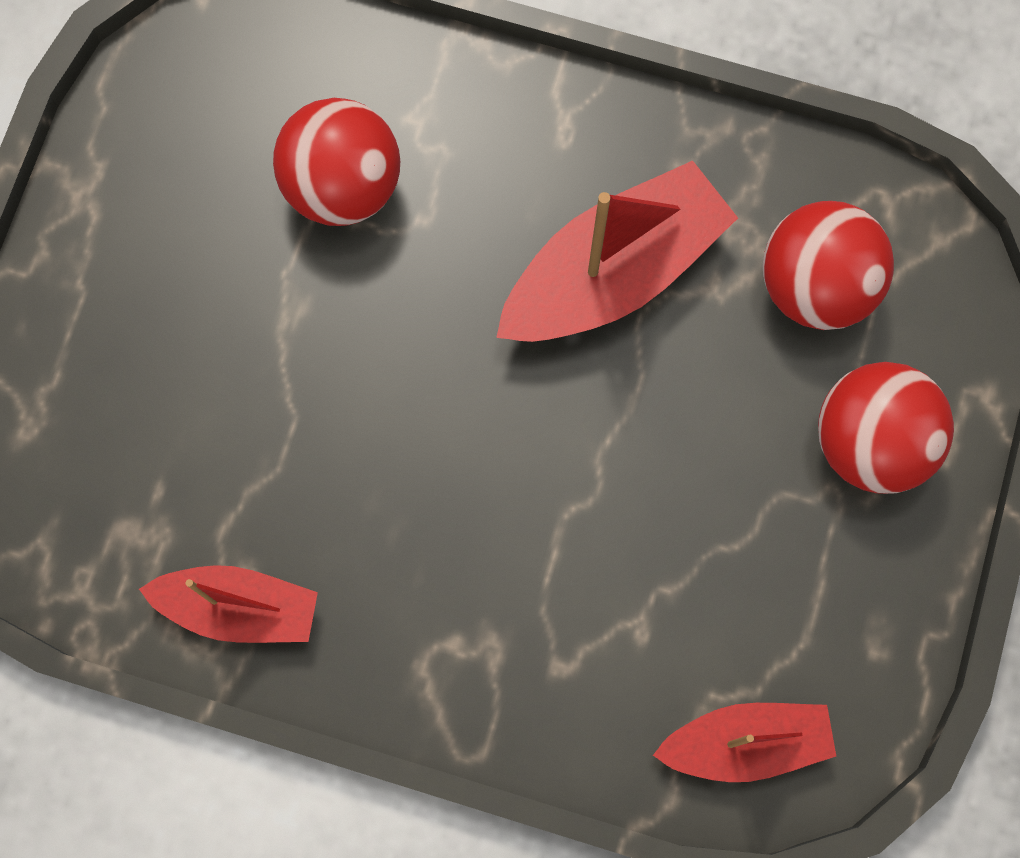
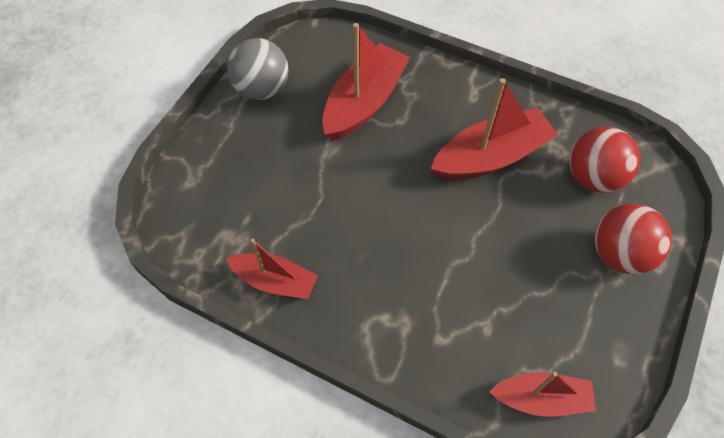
camera: 10 degrees right, 15 degrees down
red ball [273,98,400,226] -> red boat [322,23,410,141]
none -> grey ball [227,38,289,100]

